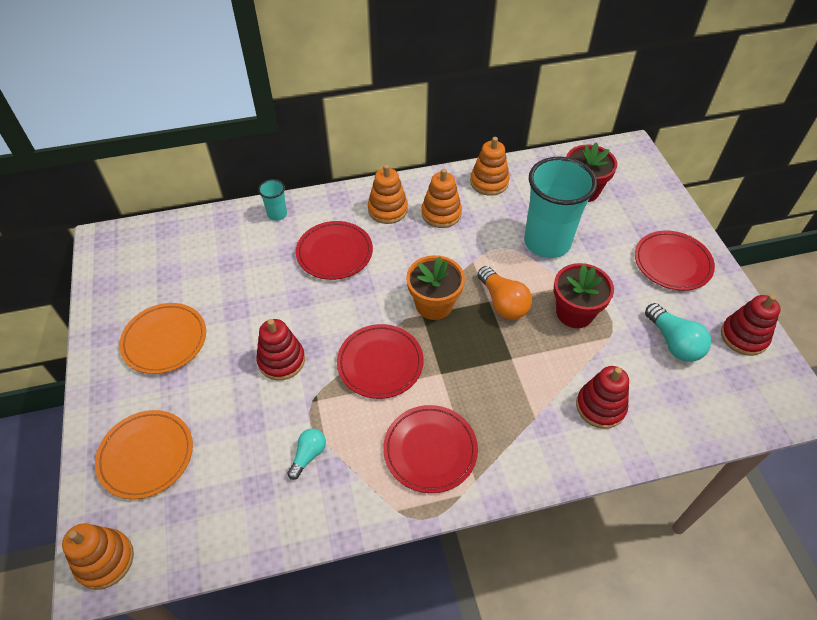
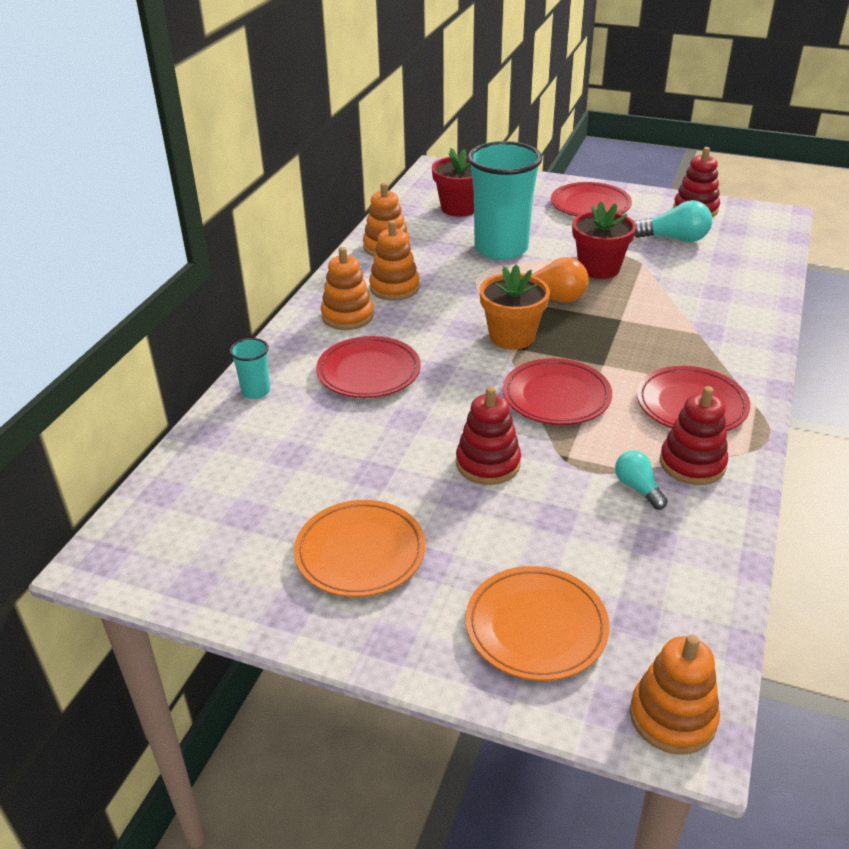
camera: 55 degrees left, 15 degrees down
red stacking toy [576,366,629,429] -> red stacking toy moved to [660,386,728,485]

